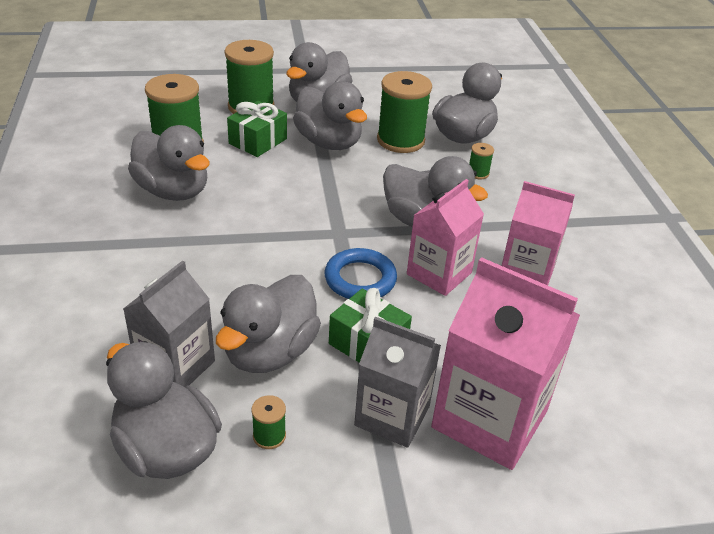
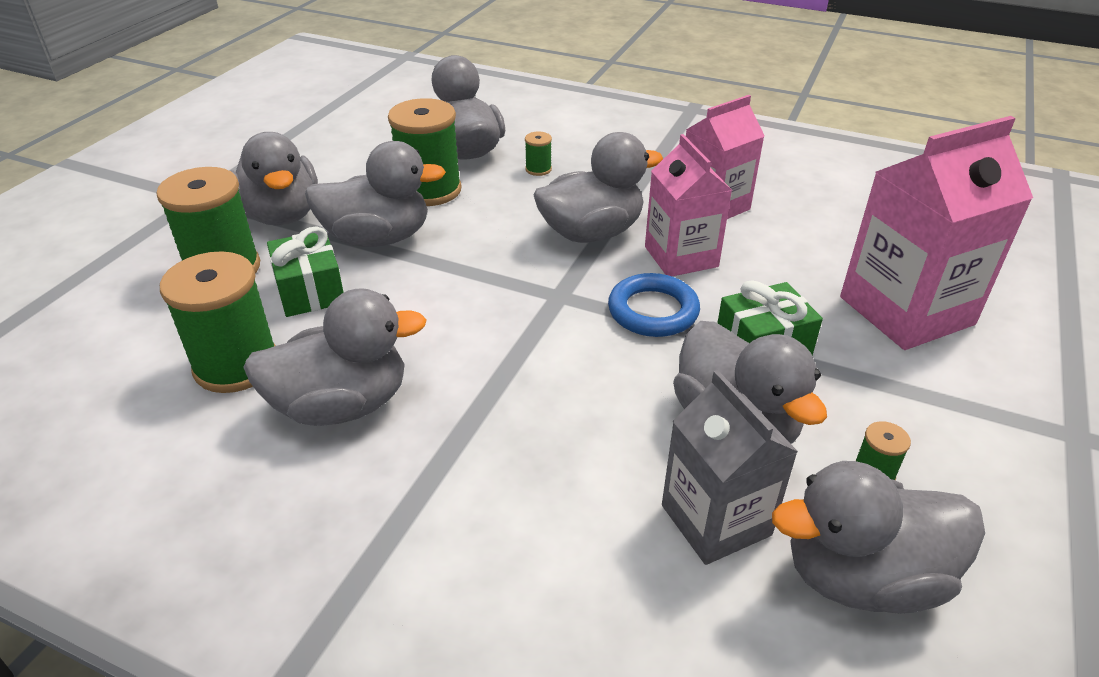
camera: 55 degrees left, 0 degrees up
grey carton [354,317,441,448] -> none

